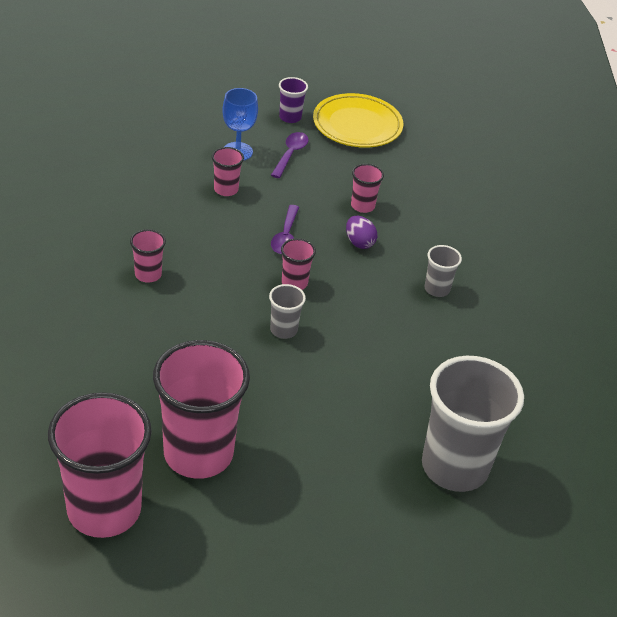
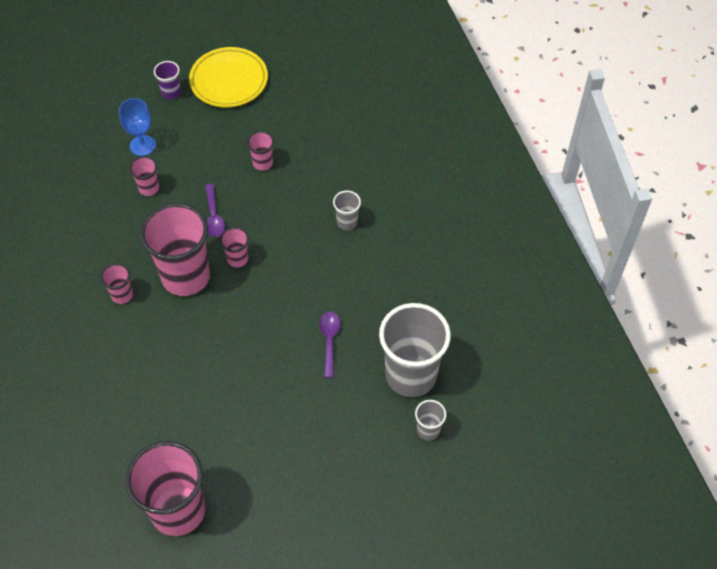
camera: 15 degrees left, 15 degrees up
pink cup [153,340,250,479] -> pink cup moved to [140,203,210,296]
grey cup [269,284,306,339] -> grey cup moved to [415,400,446,441]
purple spoon [271,132,308,178] -> purple spoon moved to [319,311,341,378]
purple egg [346,216,378,249] -> none

